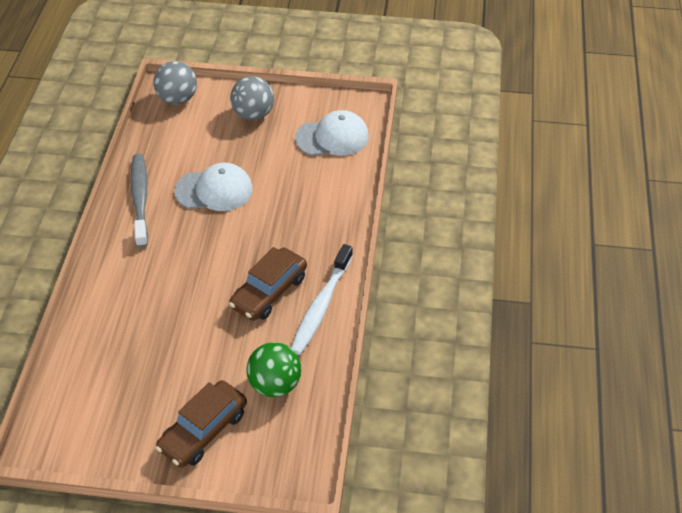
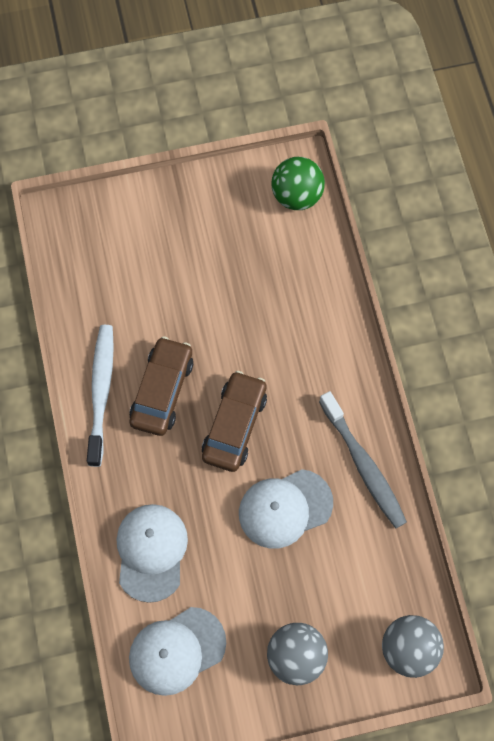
camera: 160 degrees right, 20 degrees up
brown car [156,380,247,468] -> brown car moved to [202,371,267,472]
green ball [246,342,301,397] -> green ball moved to [272,157,325,210]
none -> white cap [117,504,188,603]

